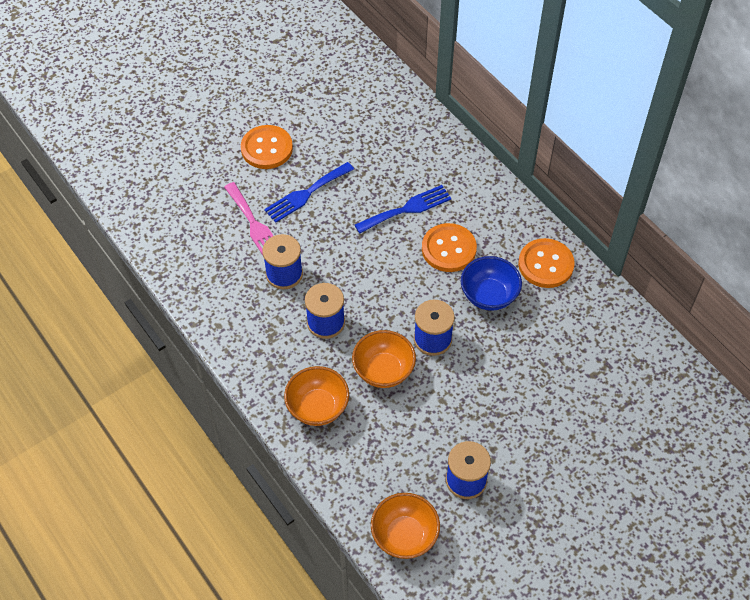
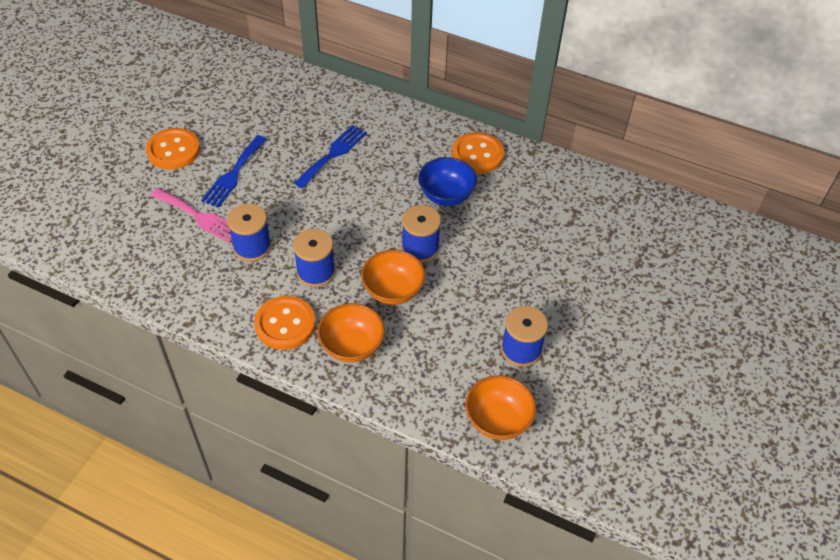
camera: 30 degrees left, 5 degrees down
orange button [422,223,477,272] -> orange button moved to [254,296,316,350]

